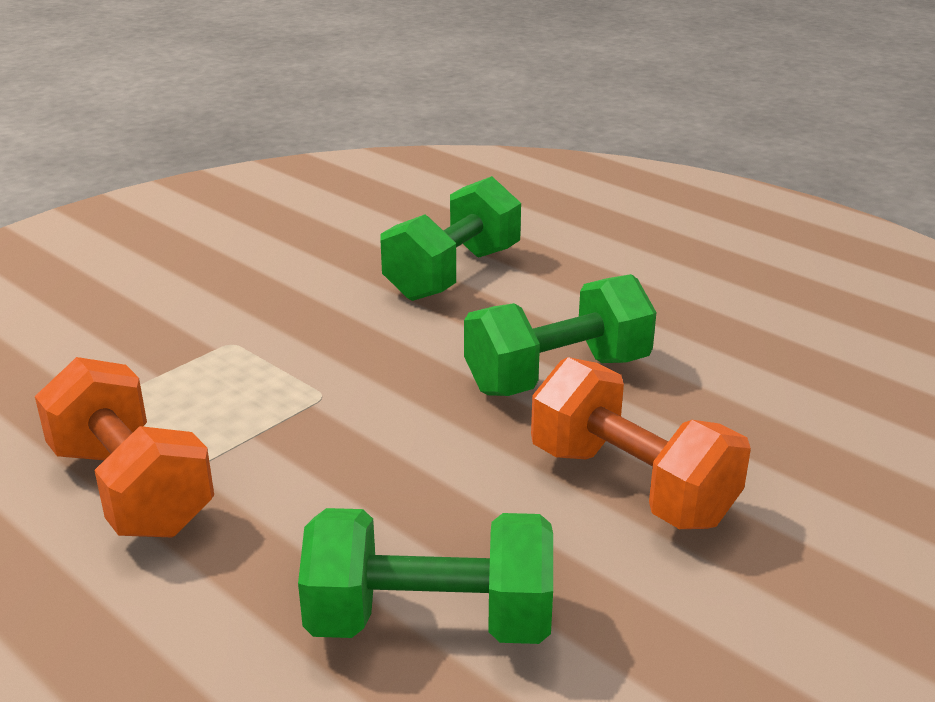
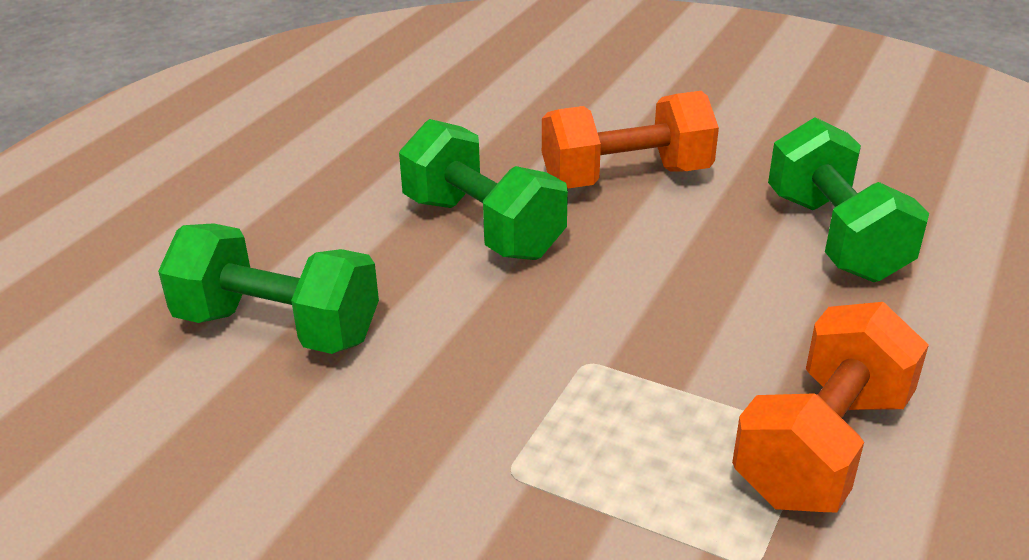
camera: 105 degrees left, 5 degrees up
orange dumbbell [531,357,751,529] -> orange dumbbell turned 45 degrees clockwise [542,91,719,188]

